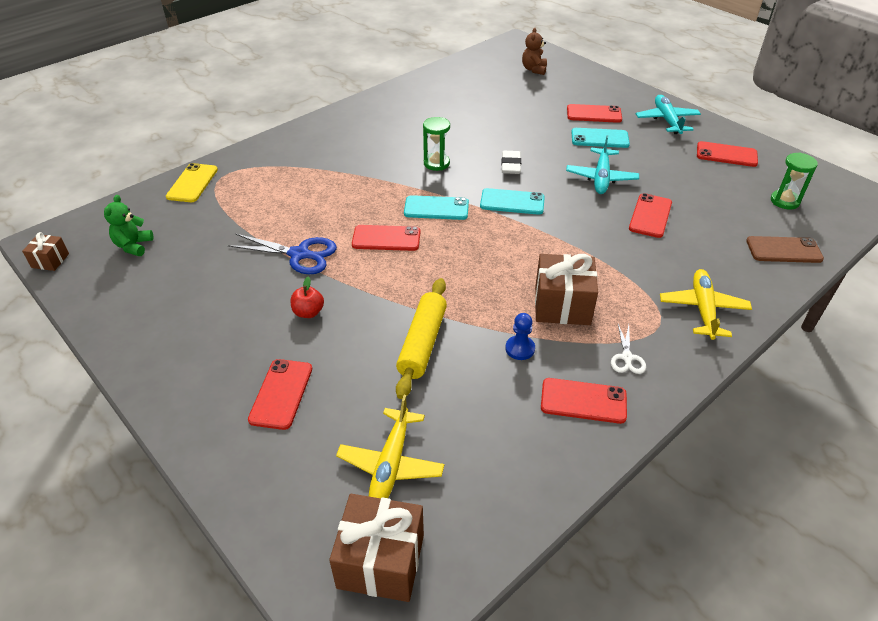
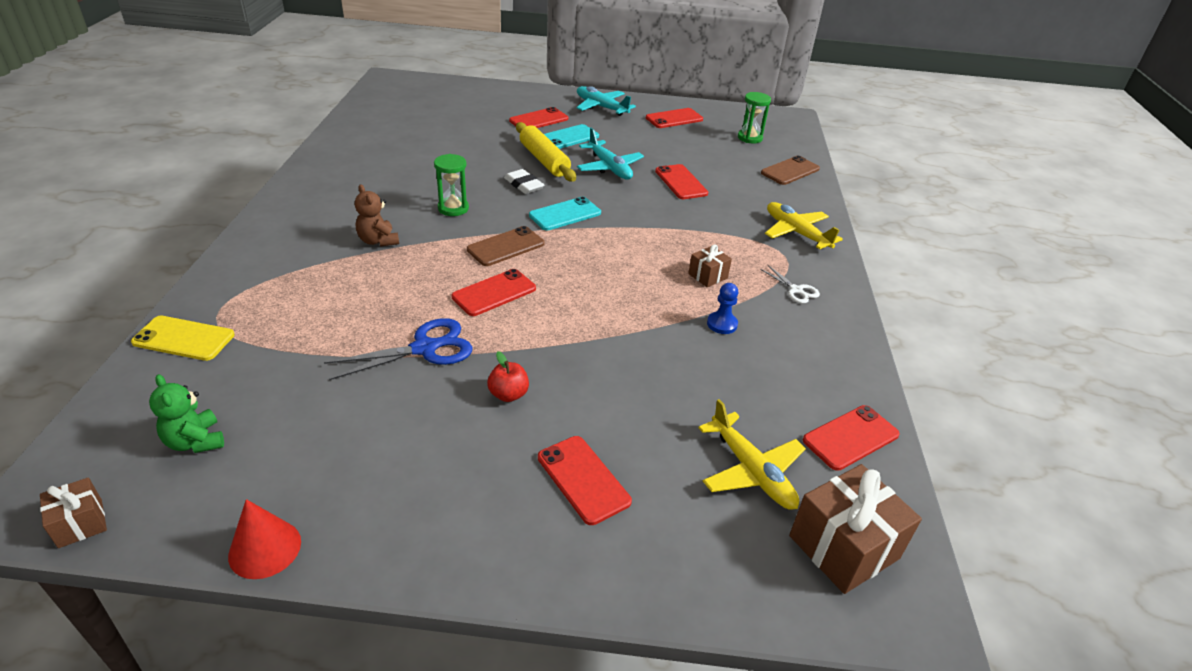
camera: 45 degrees left, 5 degrees down
yellow phone [166,163,218,202] -> yellow phone turned 45 degrees counterclockwise [131,316,235,361]
yellow rolling pin [396,278,447,399] -> yellow rolling pin moved to [516,122,576,182]
turquoise phone [404,195,469,220] -> brown phone [467,226,544,266]
brown teddy bear [522,28,547,75] -> brown teddy bear moved to [355,185,399,247]
brown gift [535,254,598,325] -> brown gift [688,244,732,287], size x0.53
red phone [541,378,627,424] -> red phone moved to [803,405,900,471]
none -> red cone [228,499,301,579]

